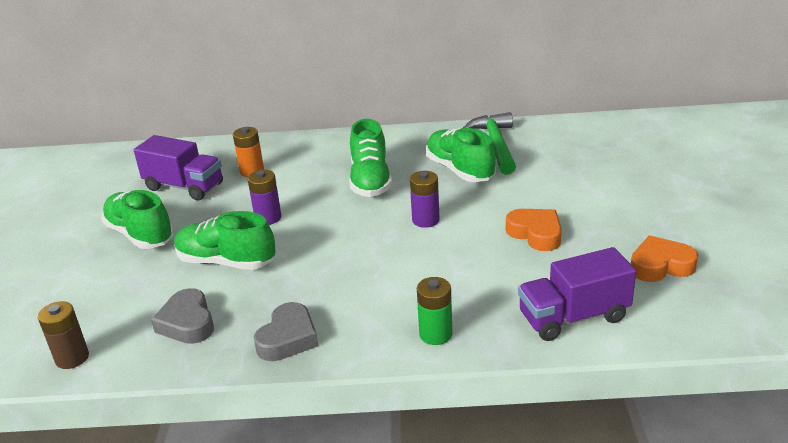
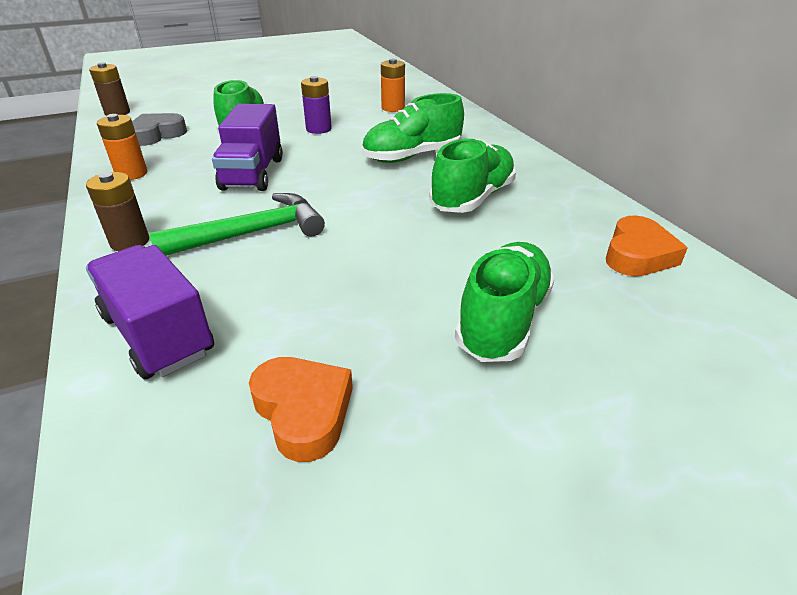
camera: 65 degrees right, 5 degrees up
green shoe [101,190,174,249] -> green shoe moved to [455,242,555,362]
purple truck [134,135,223,200] -> purple truck moved to [212,104,283,191]
grey heart [254,302,318,361] -> orange battery [97,114,147,180]
purple battery [410,171,440,228] -> none
green battery [417,277,452,345] -> brown battery [86,172,149,251]
green hammer [463,112,516,175] -> green hammer moved to [149,193,325,256]
orange heart [506,209,562,251] -> orange heart moved to [606,216,688,276]

